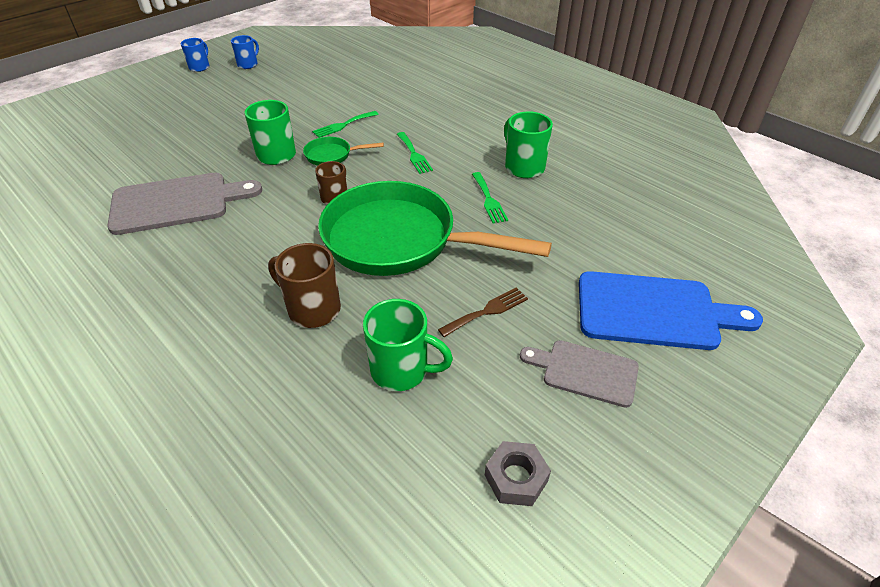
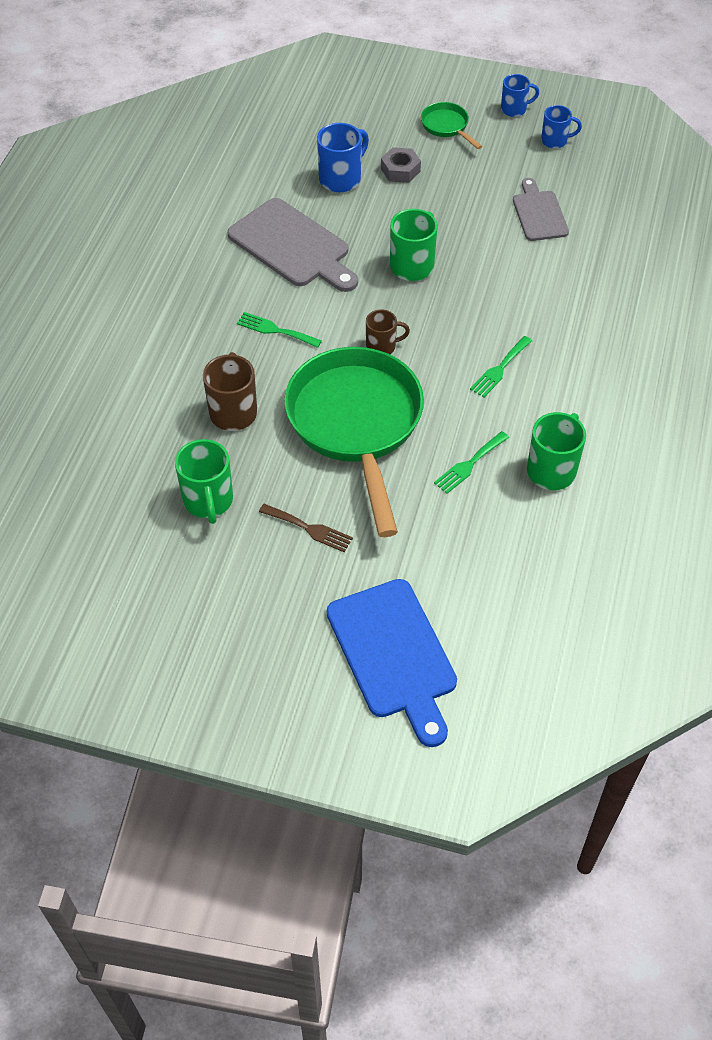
camera: 60 degrees right, 10 degrees up
green pan [303,137,384,166] -> green pan moved to [421,102,482,149]
green fork [312,111,379,138] -> green fork moved to [237,312,322,348]
grey nut [485,441,551,506] -> grey nut moved to [381,147,421,183]
grey cutting board [520,340,639,408] -> grey cutting board moved to [513,178,569,241]
none -> blue mug [317,123,369,192]

